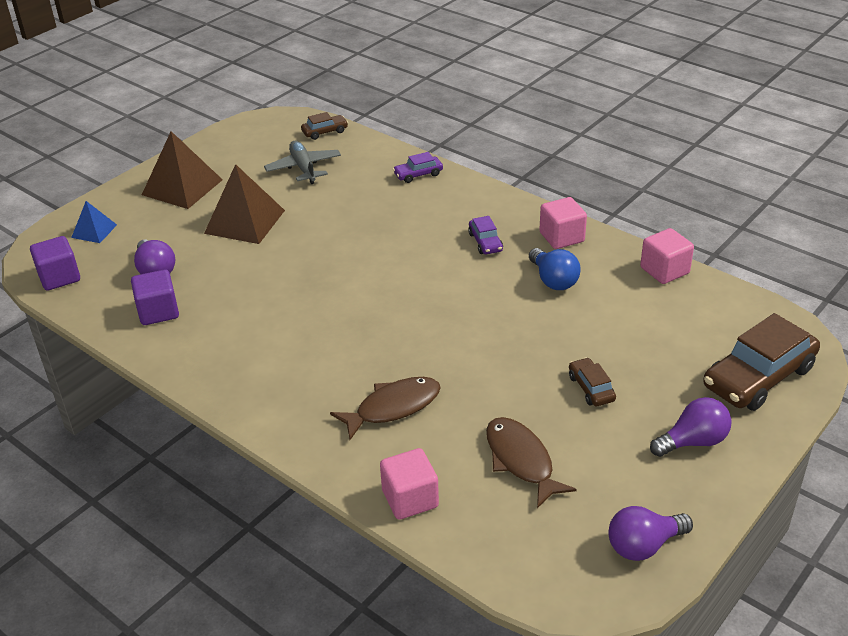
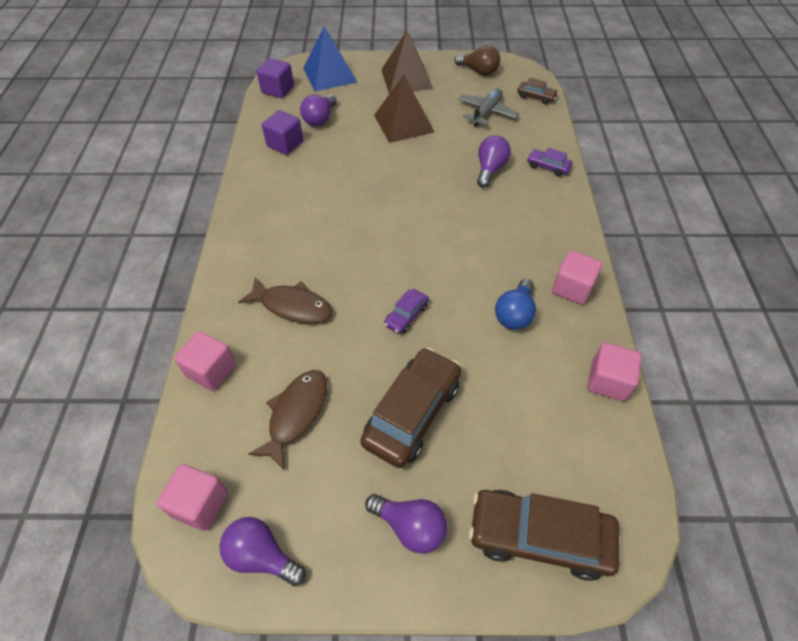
camera: 50 degrees right, 15 degrees up
blue pyramid [71,201,117,243] -> blue pyramid [303,26,357,91], size x1.85
purple car [468,216,503,254] -> purple car moved to [384,289,429,334]
brown car [569,357,616,406] -> brown car [360,347,461,468], size x2.08
none -> pink cube [156,464,228,531]
none -> brown light bulb [454,45,500,75]
none -> purple light bulb [477,135,511,187]

